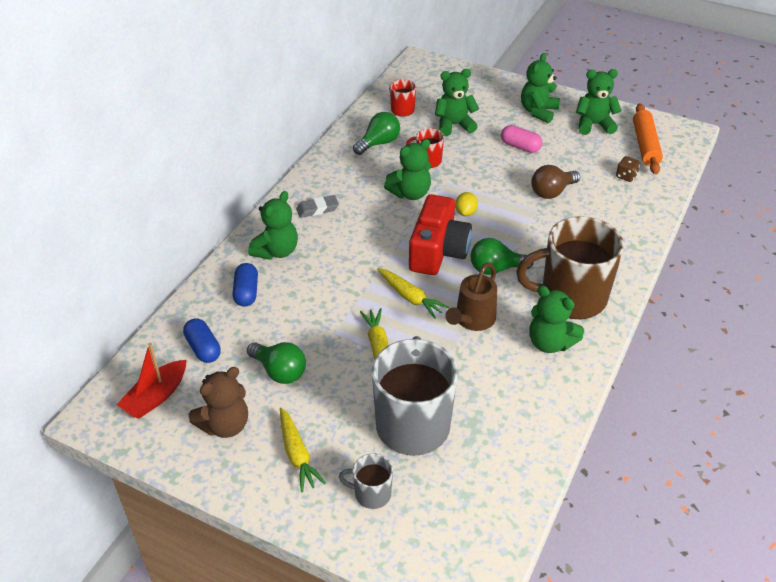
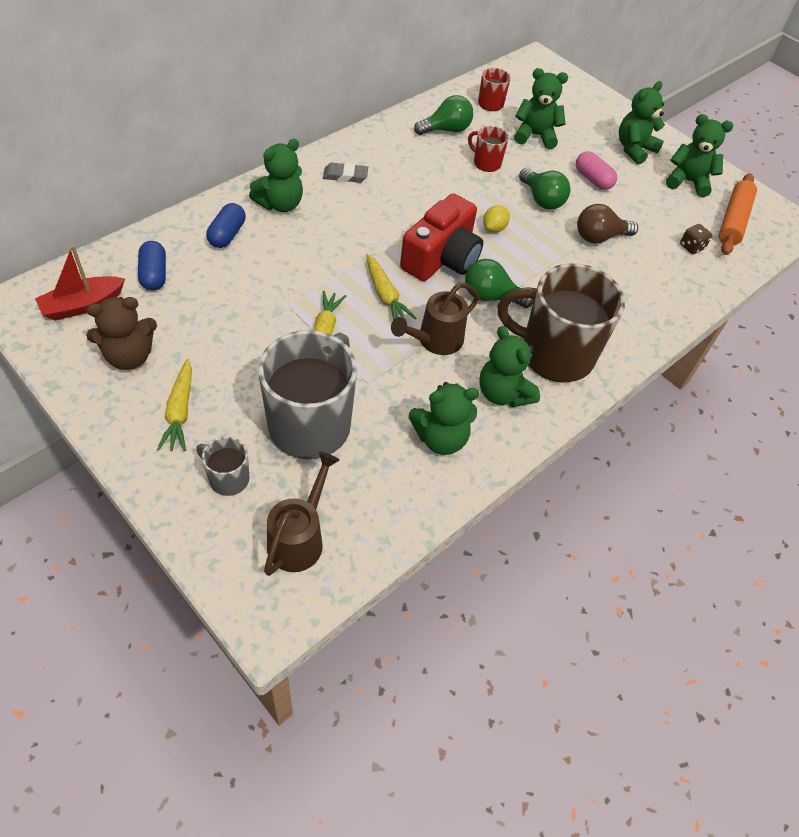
camera: 15 degrees right, 10 degrees up
green light bulb [247,342,306,384] -> green light bulb moved to [519,168,571,209]
green teddy bear [384,139,431,200] -> green teddy bear moved to [409,382,480,455]
none -> brown watering can [264,452,339,576]

